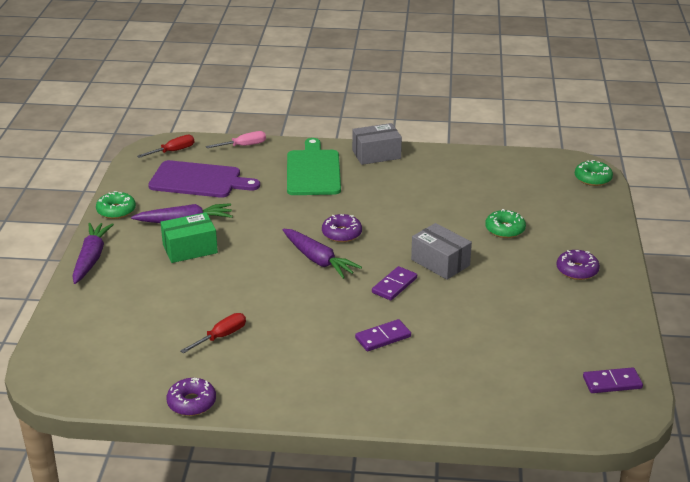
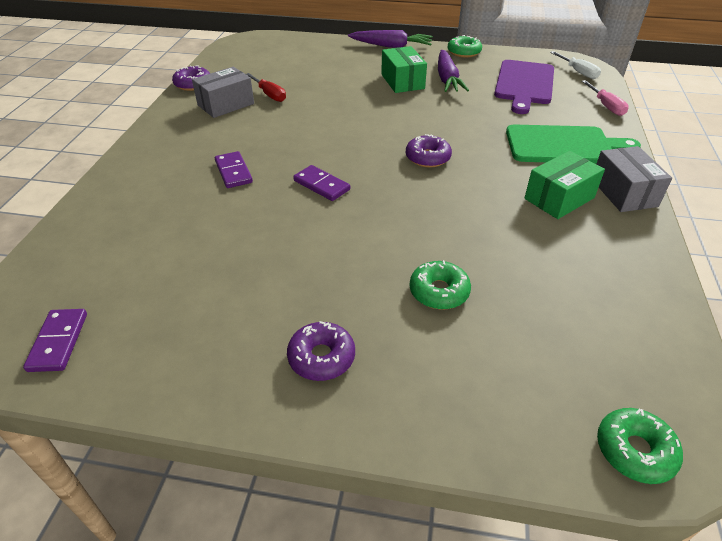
camera: 95 degrees right, 10 degrees up
red screwdriver [137,135,194,158] -> white screwdriver [550,51,601,79]
purple carrot [283,229,362,279] -> none
grey box [411,223,472,280] -> grey box moved to [192,67,254,118]
none -> green box [524,151,605,219]

